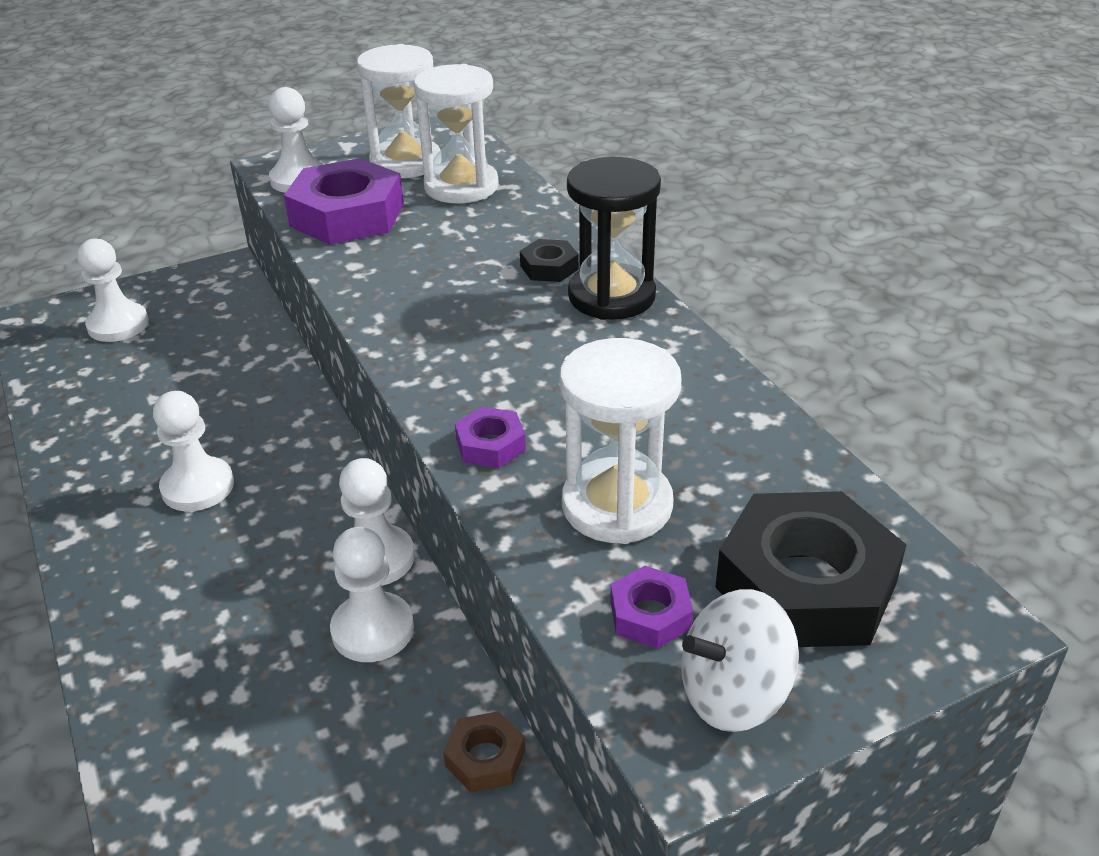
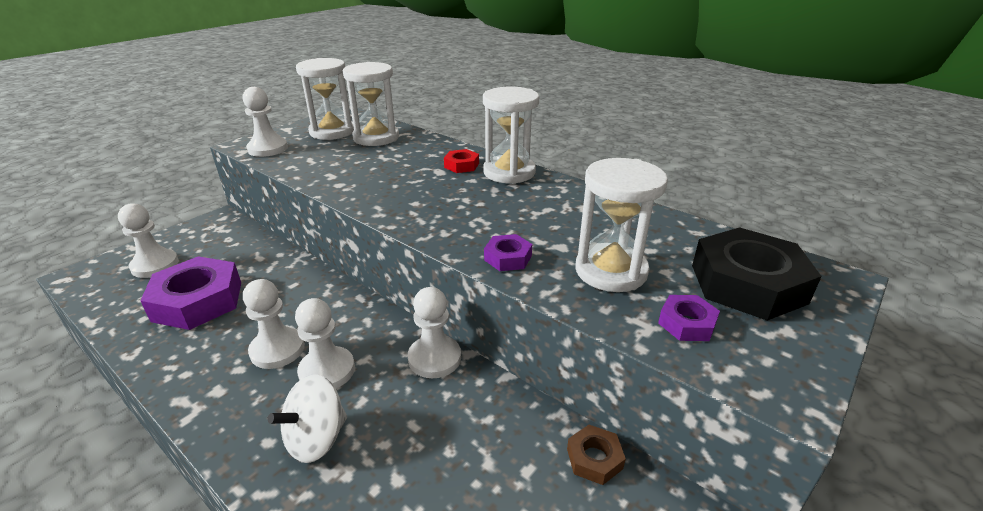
camera: 25 degrees left, 5 degrees down
purple nut [284,158,404,244] -> purple nut moved to [140,256,241,330]
white pawn [330,527,414,662] -> white pawn moved to [295,298,355,388]
black nut [520,239,579,282] -> red nut [444,149,479,173]
black hourglass [567,157,661,320] -> white hourglass [483,87,539,184]
white spinning top [681,589,799,732] -> white spinning top moved to [268,375,347,463]

